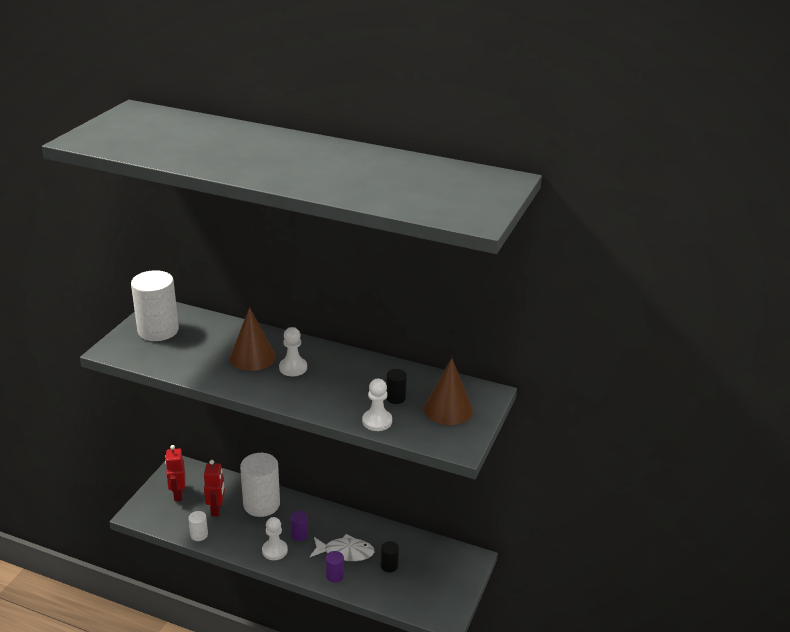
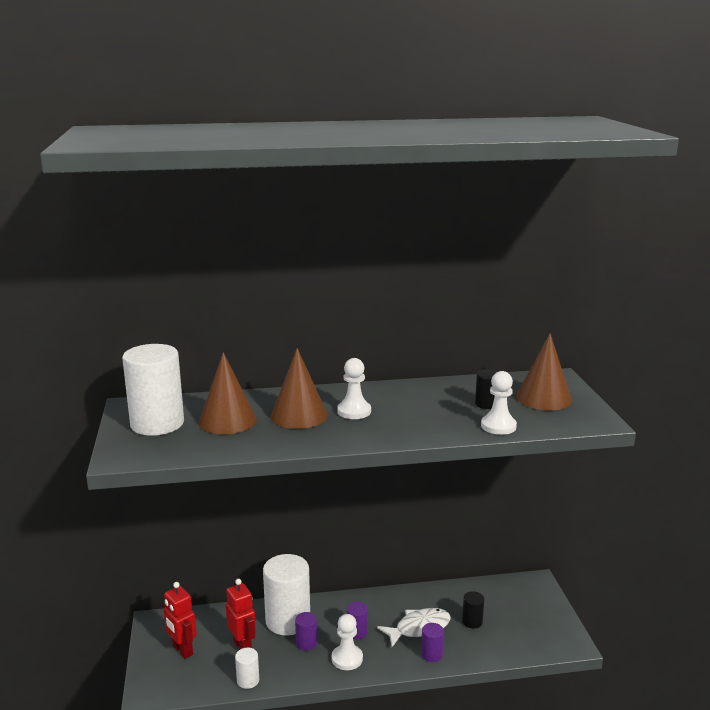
camera: 30 degrees left, 10 degrees down
none -> brown cone [199,352,257,434]
none -> purple cylinder [295,612,317,651]

